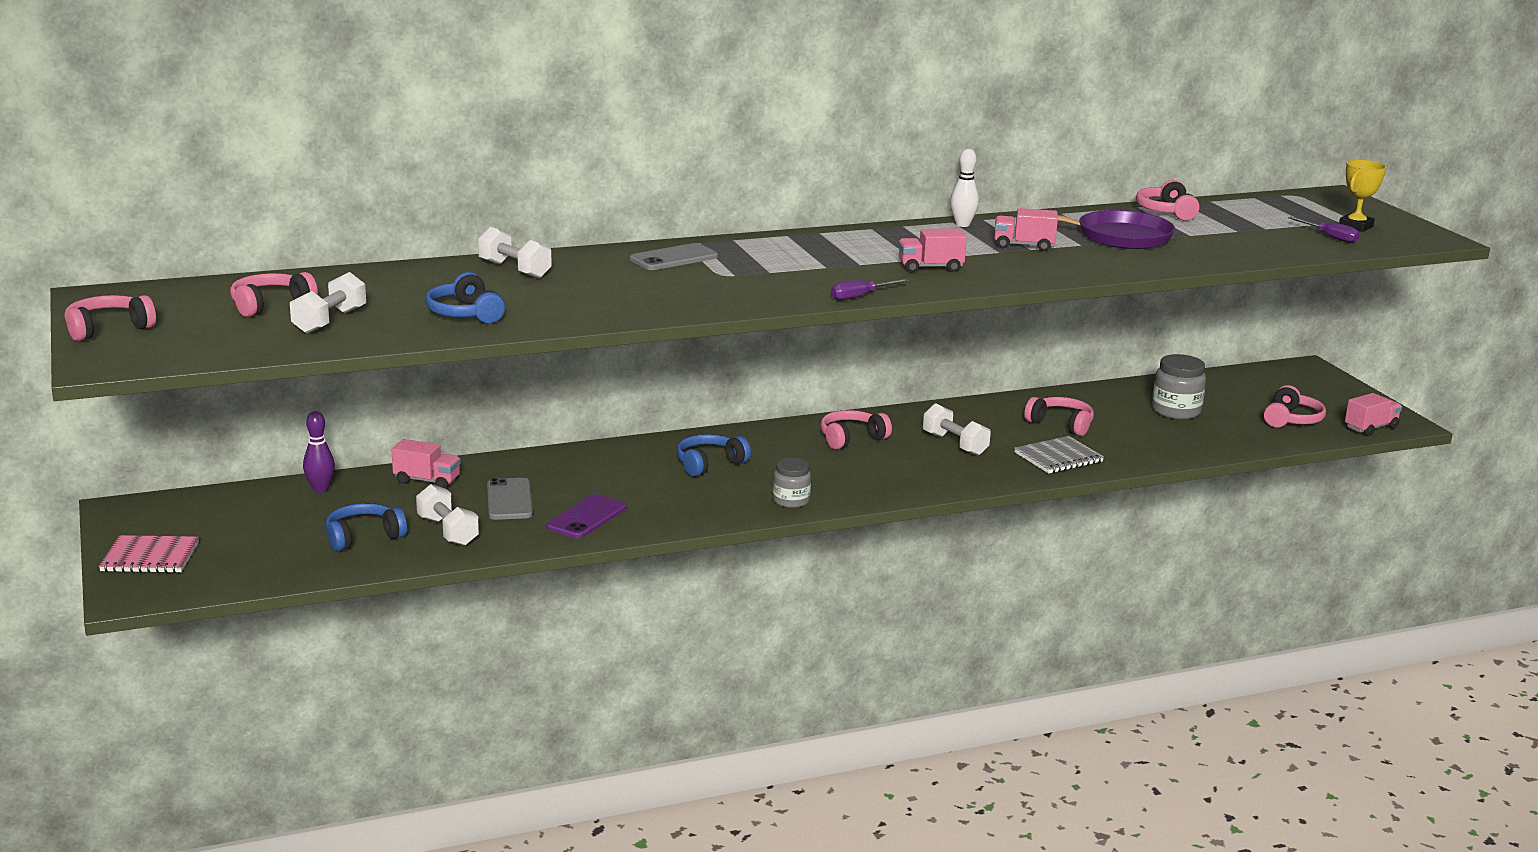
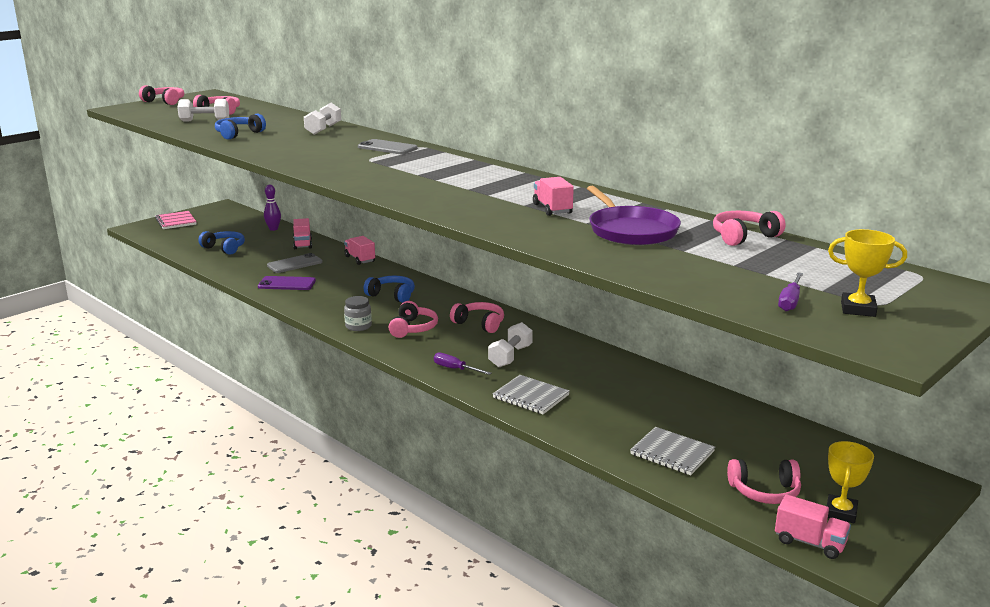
camera: 65 degrees right, 0 degrees up
white dumbbell [416,484,479,546] -> none
purple screwdriver [831,279,909,300] -> purple screwdriver moved to [434,353,491,375]
pink truck [898,229,967,272] -> pink truck moved to [344,236,375,265]
white bowling pin [950,149,979,227] -> none
pink headphones [1024,397,1094,436] -> pink headphones moved to [389,301,438,338]
grey jar [1152,354,1206,420] -> none
none -> grey notebook [630,427,715,475]
none -> yellow trophy [827,441,874,524]

